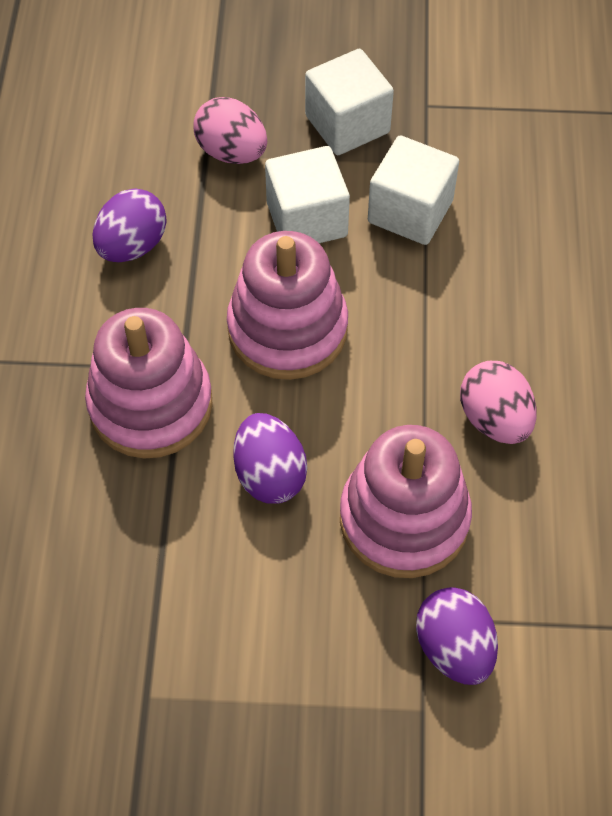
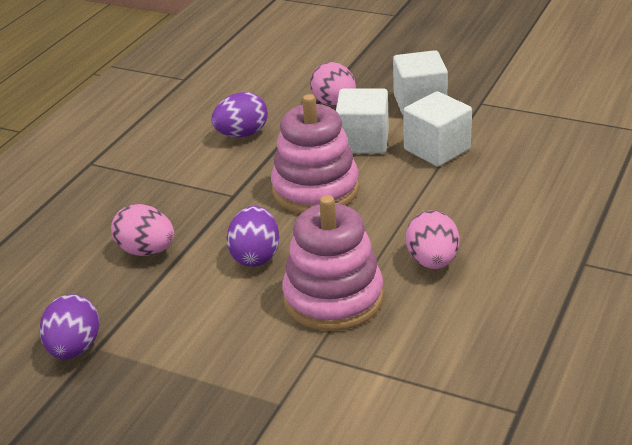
camera: 25 degrees right, 25 degrees down
pink stacking toy [85,308,213,458] -> none
purple egg [416,587,498,685] -> purple egg moved to [39,294,99,359]
none -> pink egg [111,204,174,256]

